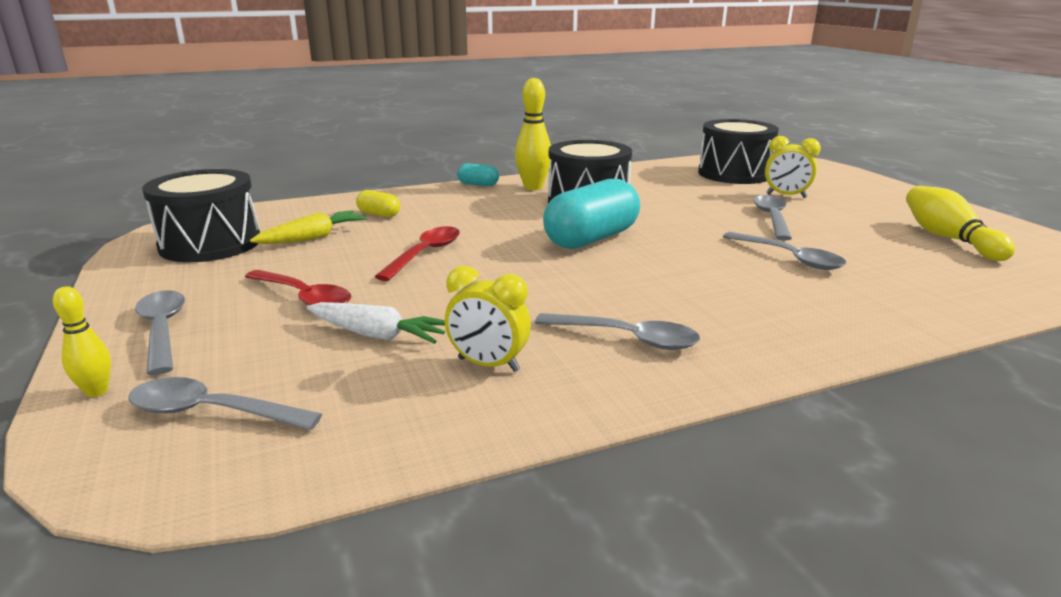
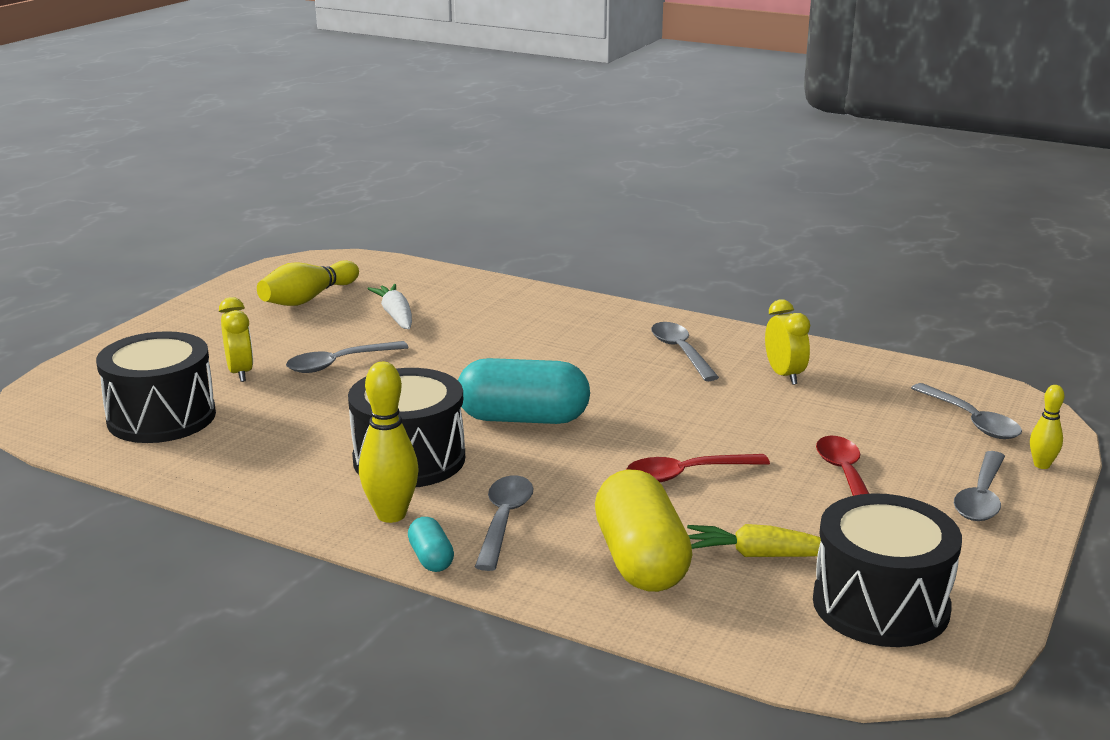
camera: 130 degrees left, 0 degrees up
white carrot [307,302,445,344] -> white carrot moved to [368,284,412,329]
yellow capsule [356,190,400,217] -> yellow capsule [595,469,692,592], size x2.16
grey spoon [723,232,846,270] -> grey spoon moved to [475,475,534,571]

